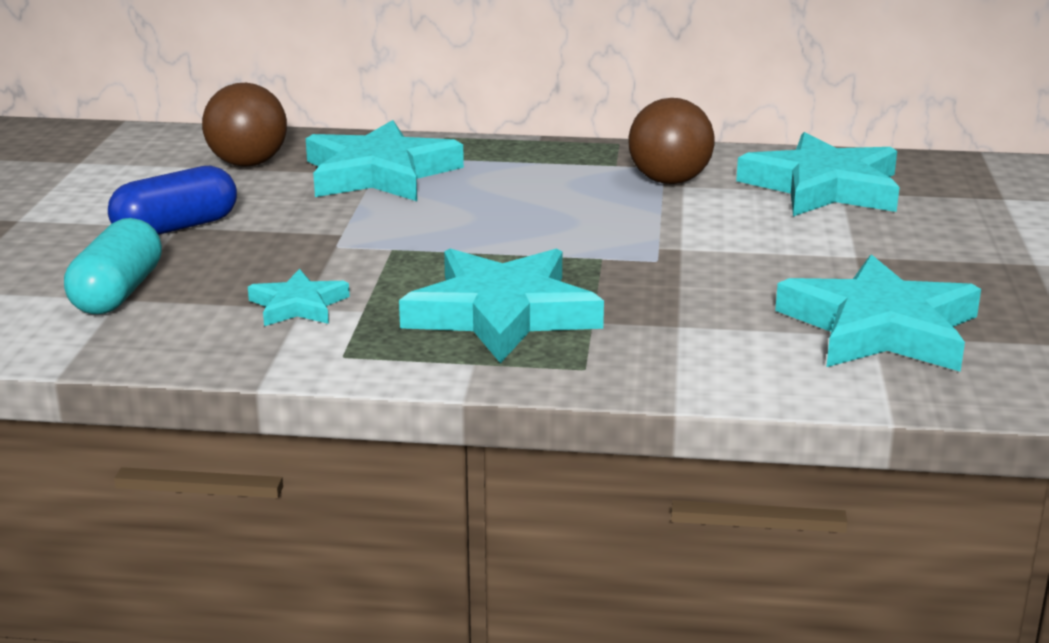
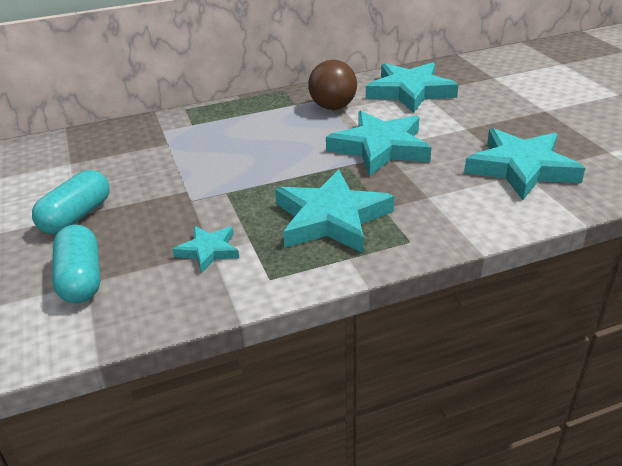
camera: 25 degrees left, 10 degrees up
blue capsule [108,166,237,235] -> turquoise capsule [32,170,110,234]
brown ball [202,83,287,167] -> none
turquoise star [306,120,464,201] -> turquoise star moved to [326,111,432,176]

